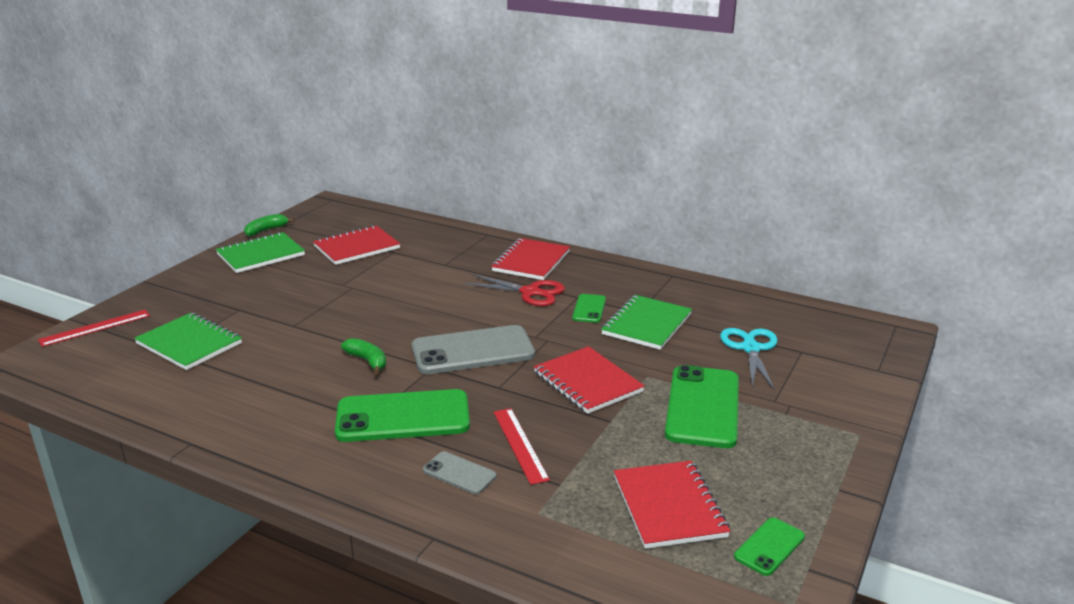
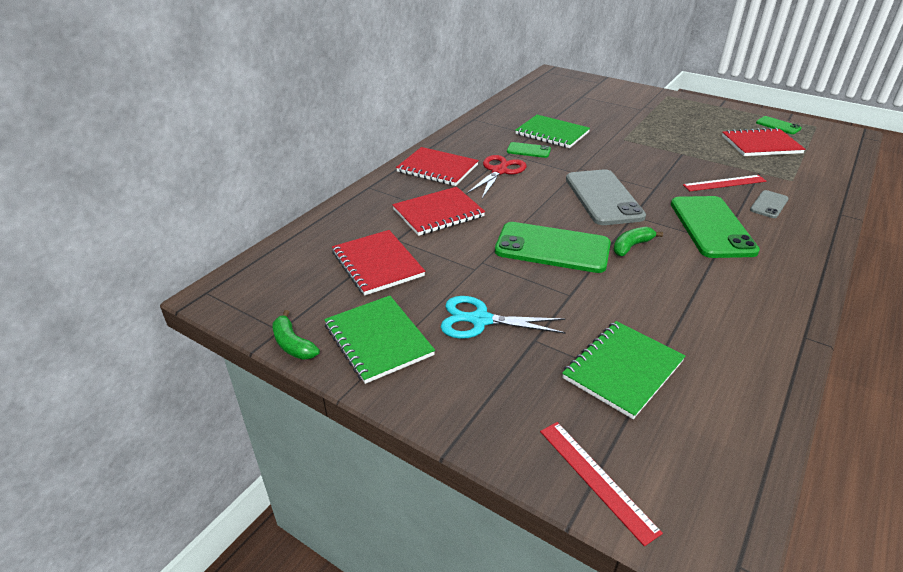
camera: 85 degrees left, 10 degrees up
red notebook [534,346,645,414] -> red notebook moved to [392,187,485,236]
green phone [665,365,739,448] -> green phone moved to [495,222,611,273]
turquoise scissors [720,328,778,390] -> turquoise scissors moved to [441,296,566,339]

